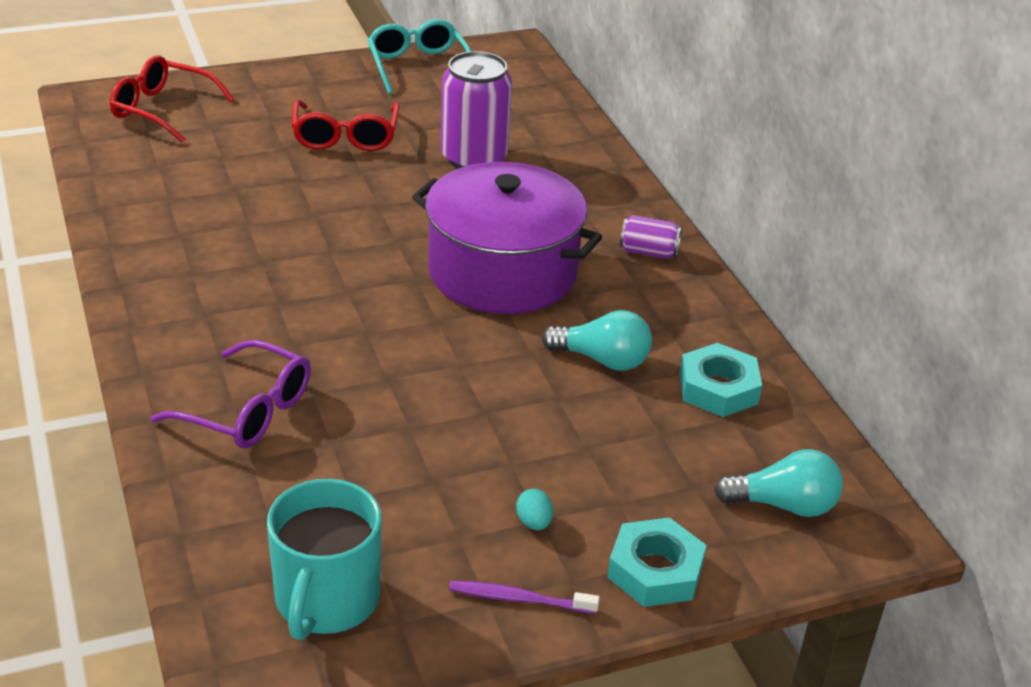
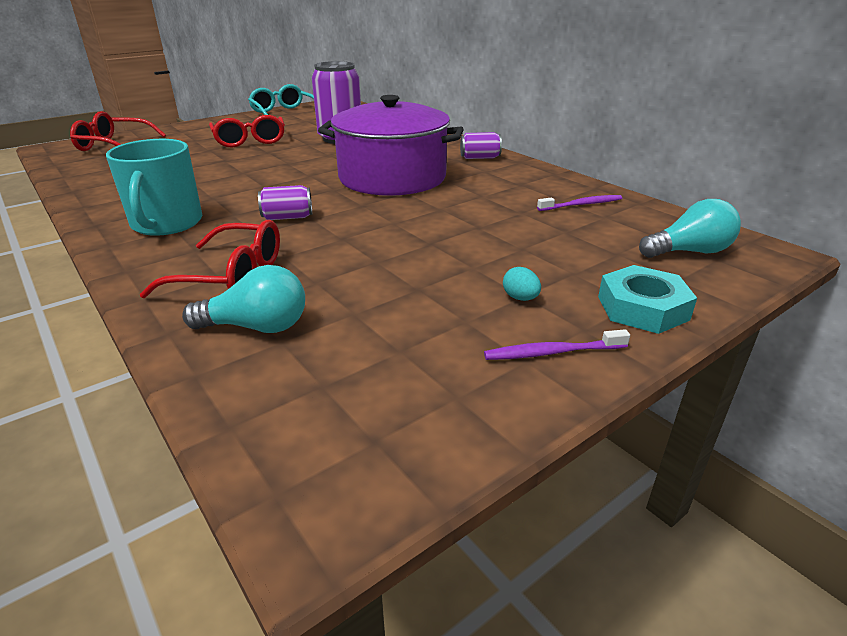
camera: 15 degrees left, 5 degrees down
purple glasses [151,340,311,448] -> red glasses [140,220,280,298]
turquoise mug [267,479,382,640] -> turquoise mug moved to [106,139,202,236]
turquoise light bulb [542,310,652,371] -> turquoise light bulb moved to [182,265,305,333]
turquoise nut [679,343,762,417] -> purple toothbrush [537,195,622,211]
none -> purple can [258,185,312,220]

